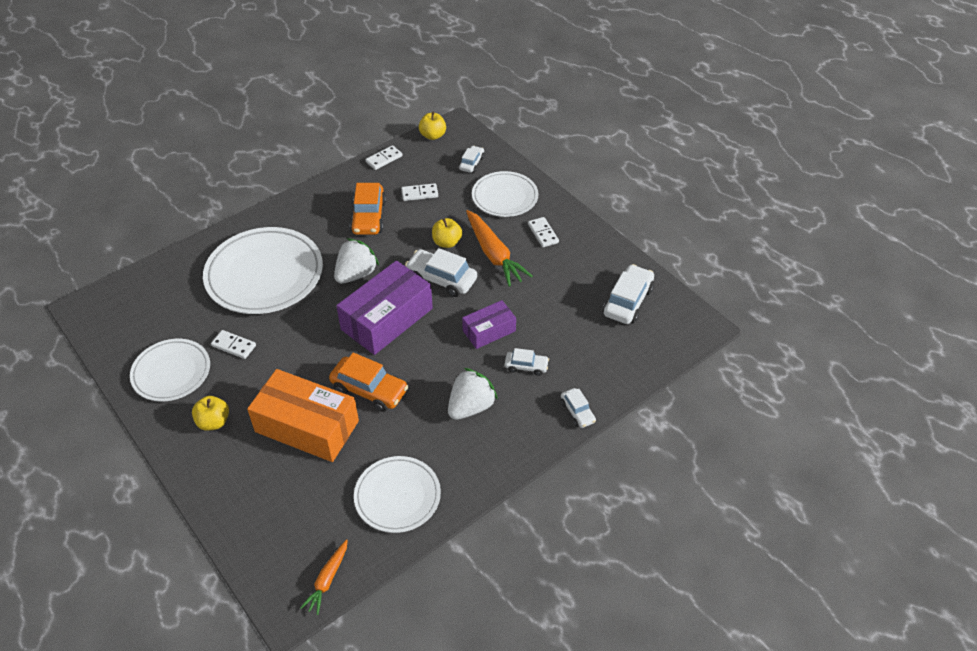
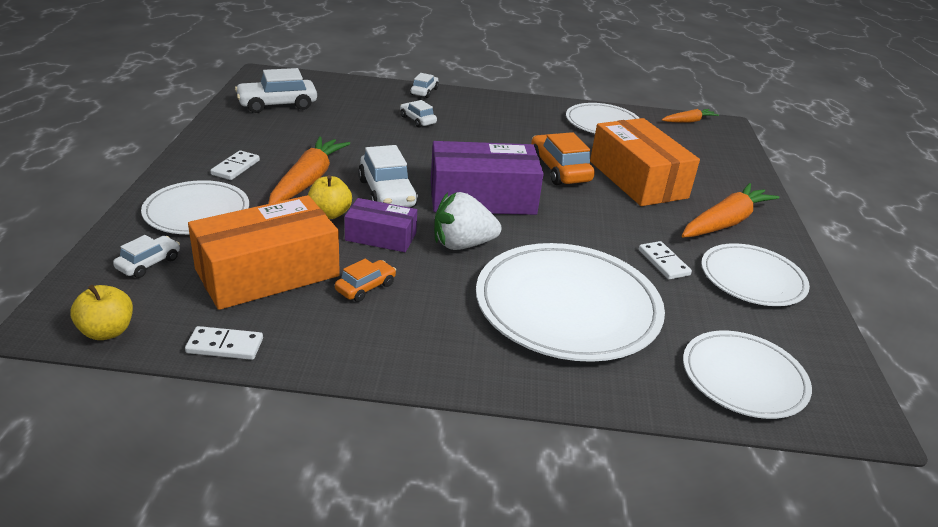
camera: 140 degrees left, 15 degrees down
yellow apple [192,396,229,431] -> orange carrot [682,183,779,238]
orange car [350,183,386,235] -> orange car [335,259,396,302], size x0.57
white domino [401,183,438,201] -> orange box [188,195,340,310]
white strawberry [448,368,498,420] -> none
white car [459,146,484,173] -> white car turned 150 degrees clockwise [113,235,180,278]
purple box [462,300,516,349] -> purple box moved to [344,198,417,252]
none -> white plate [683,331,812,419]

